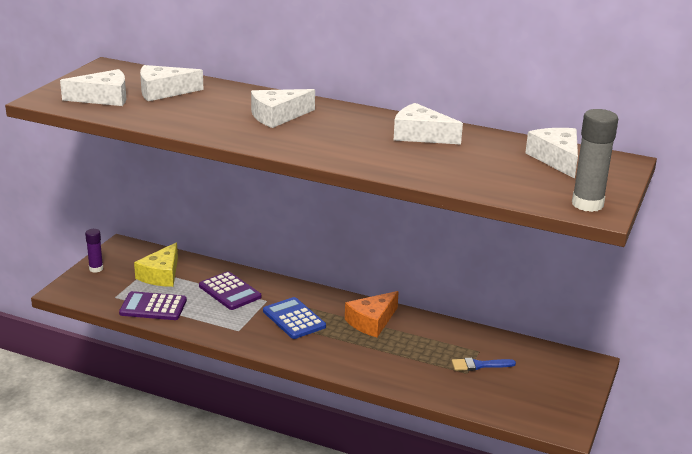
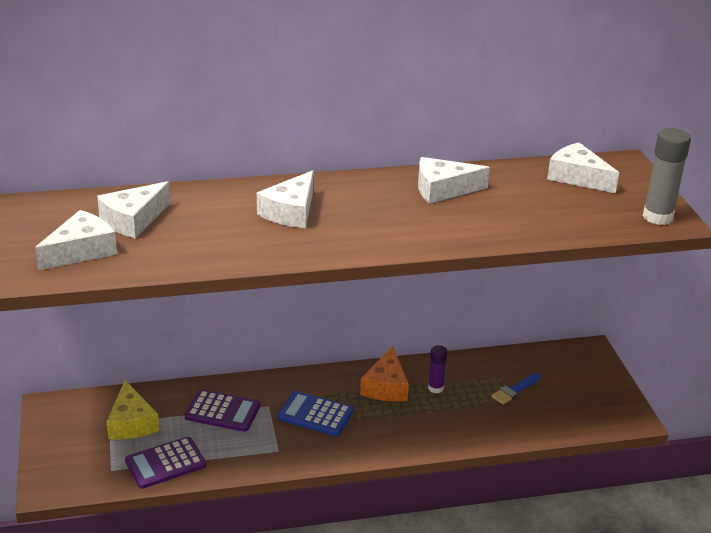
camera: 35 degrees left, 5 degrees up
purple glue stick [85,229,103,273] -> purple glue stick moved to [428,345,448,393]

